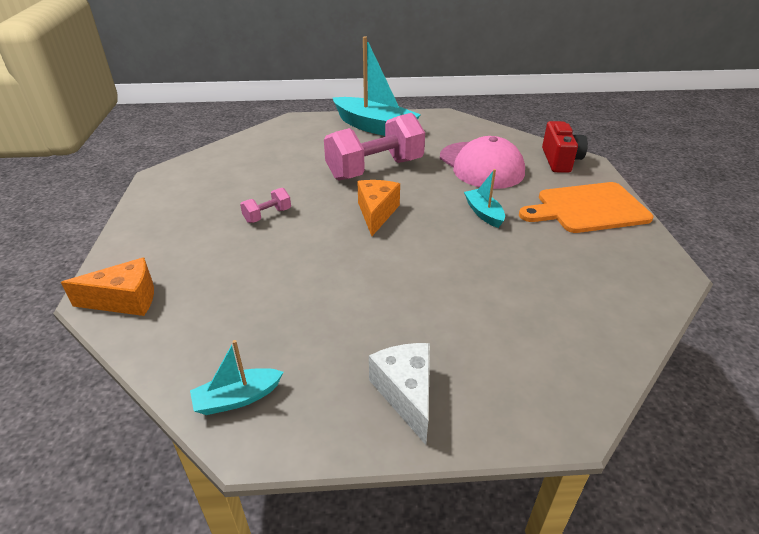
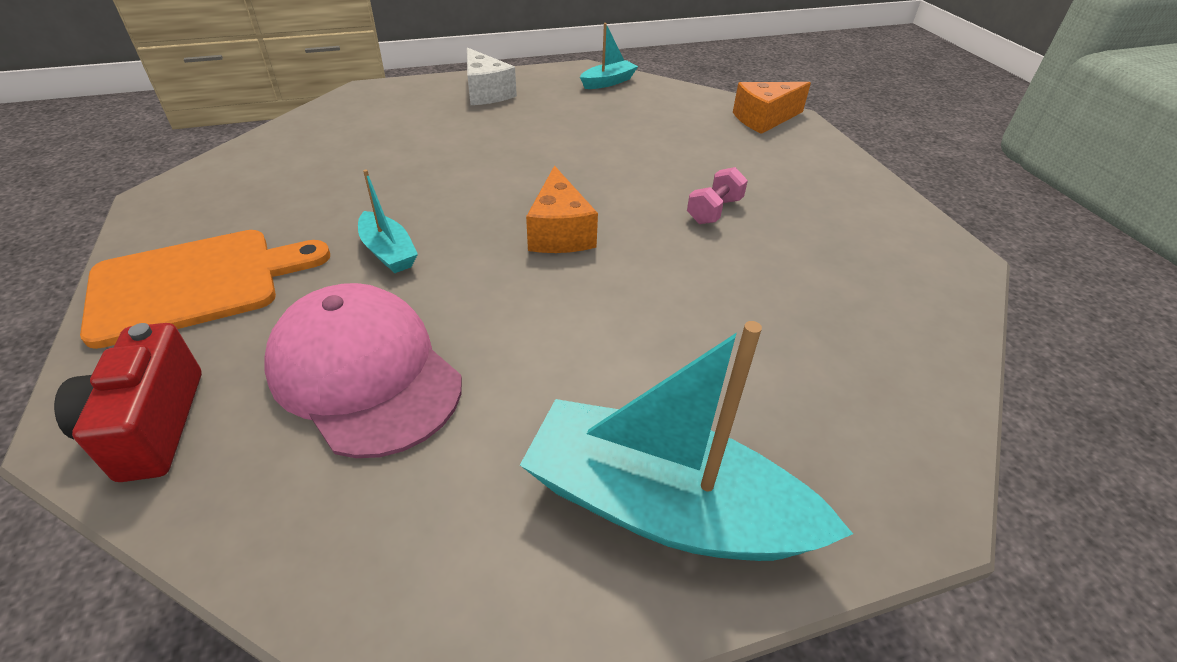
camera: 165 degrees right, 5 degrees up
pink dumbbell [324,113,425,180] -> none

